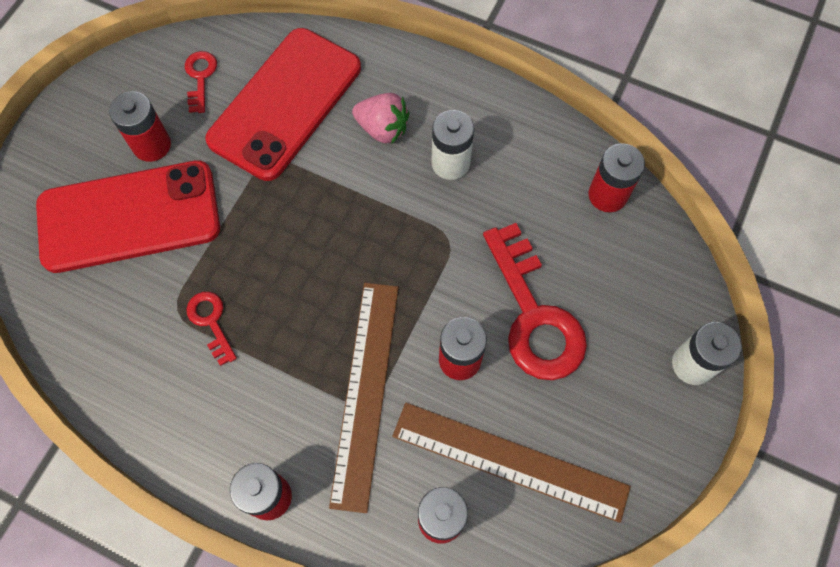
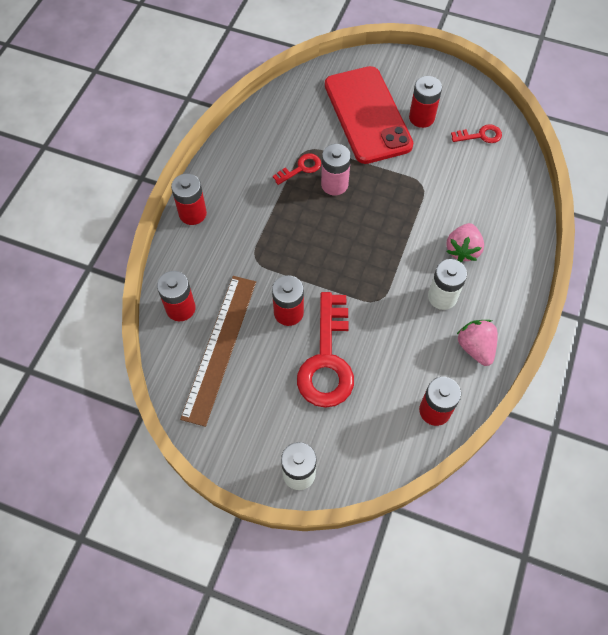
camera: 85 degrees right, 5 degrees down
red phone [205,28,361,181] -> none
brown ruler [329,283,399,513] -> none
red key [483,223,587,380] -> red key turned 60 degrees counterclockwise [297,292,354,408]
none -> pink battery [321,144,351,195]
none -> pink strawberry [457,320,498,366]

